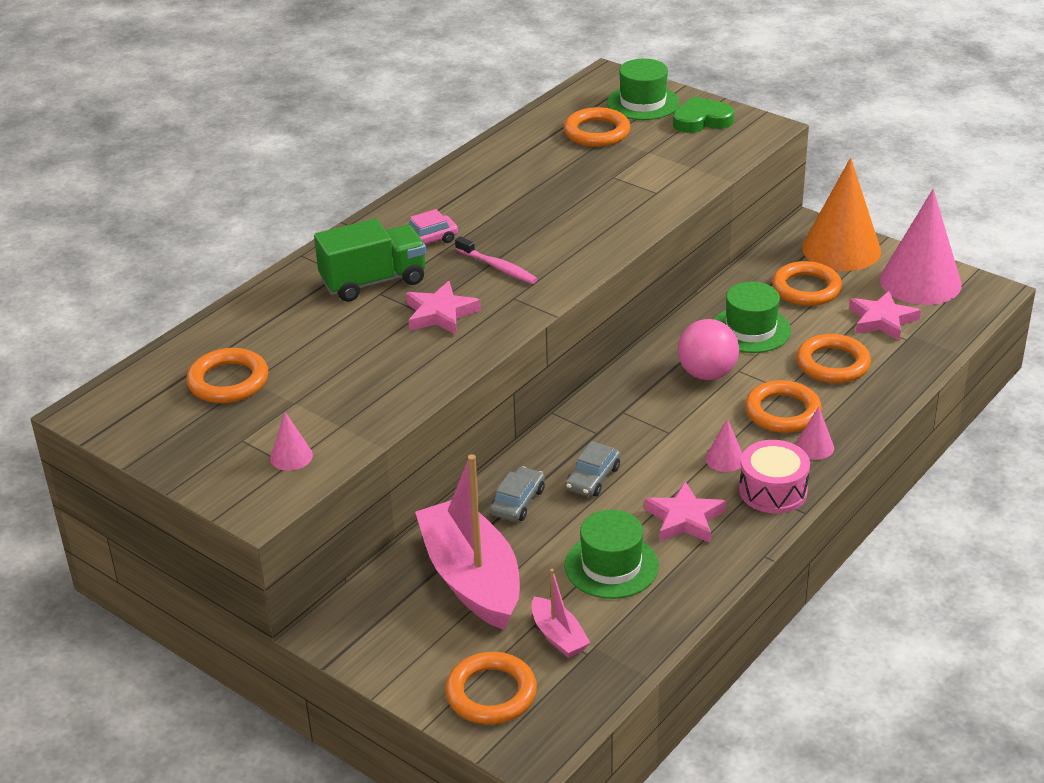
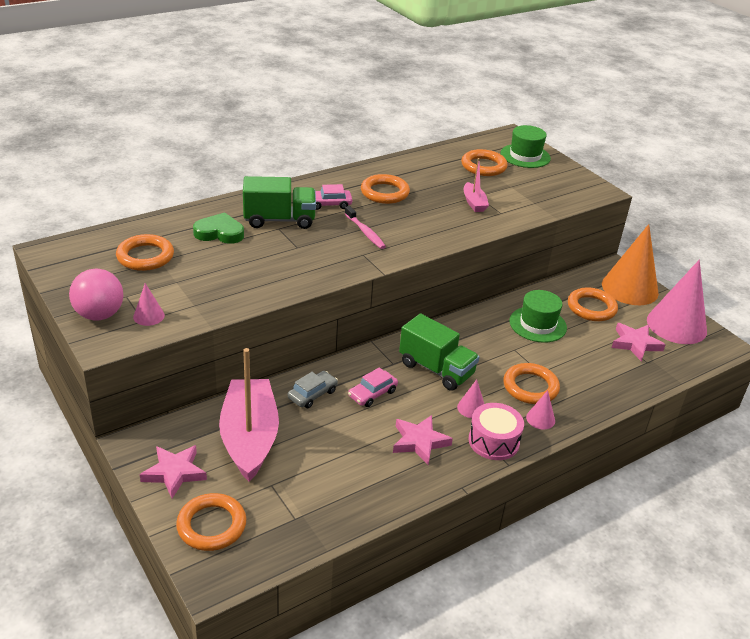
camera: 15 degrees right, 0 degrees up
pink star [406,281,481,335] -> pink star moved to [140,445,207,498]
pink boat [531,569,590,658] -> pink boat moved to [464,158,489,212]
grey car [565,441,621,497] -> pink car [348,367,398,407]
green hat [565,510,659,599] -> none
green heart [673,96,734,133] -> green heart moved to [193,212,244,244]
pink ball [678,319,739,380] -> pink ball moved to [69,269,123,321]
orange ring [796,334,871,383] -> orange ring moved to [361,174,410,204]
none -> green truck [399,313,480,391]

